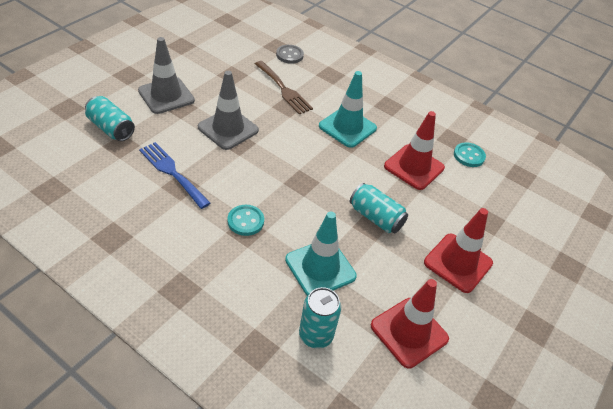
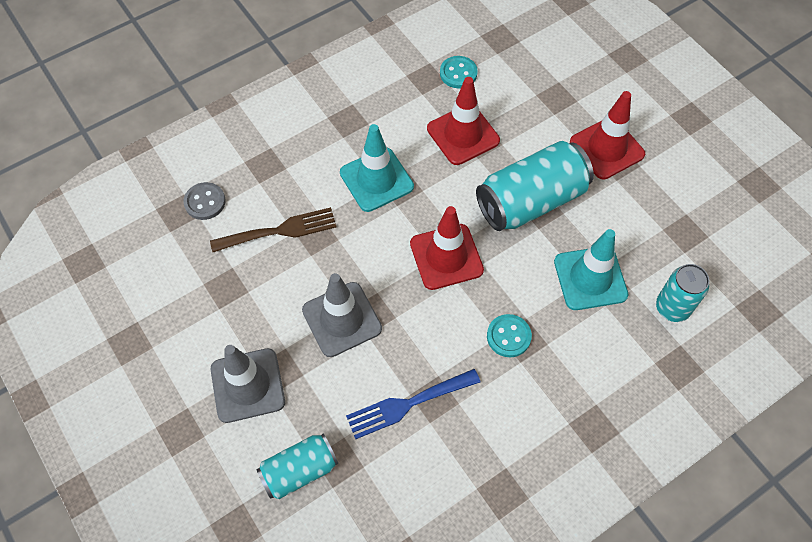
camera: 65 degrees left, 15 degrees up
turquoise can [350,183,408,234] -> turquoise can [476,141,594,231], size x1.68
red traffic cone [371,279,449,368] -> red traffic cone moved to [410,206,484,290]

